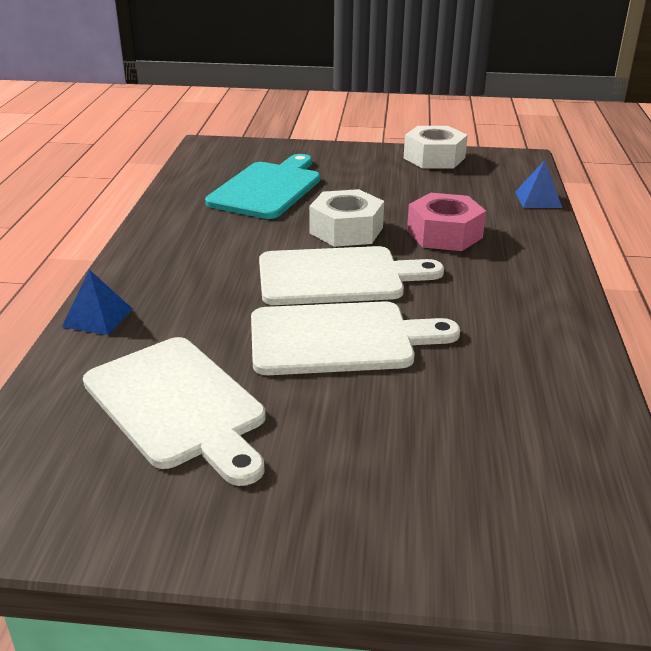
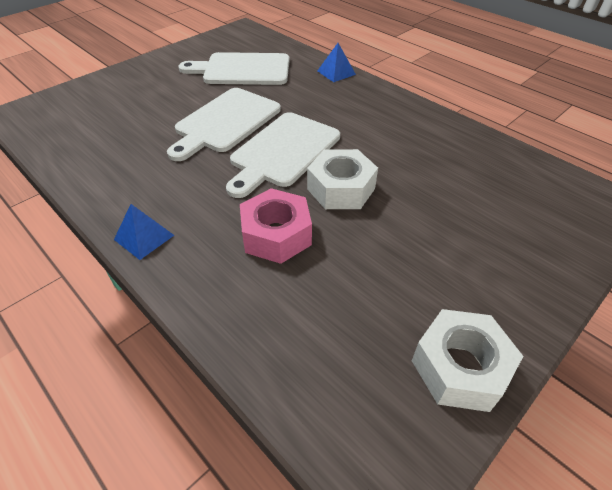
camera: 130 degrees right, 15 degrees up
turquoise cutting board [205,154,320,219] -> none
blue pyramid [515,160,562,208] -> blue pyramid moved to [114,204,174,260]

